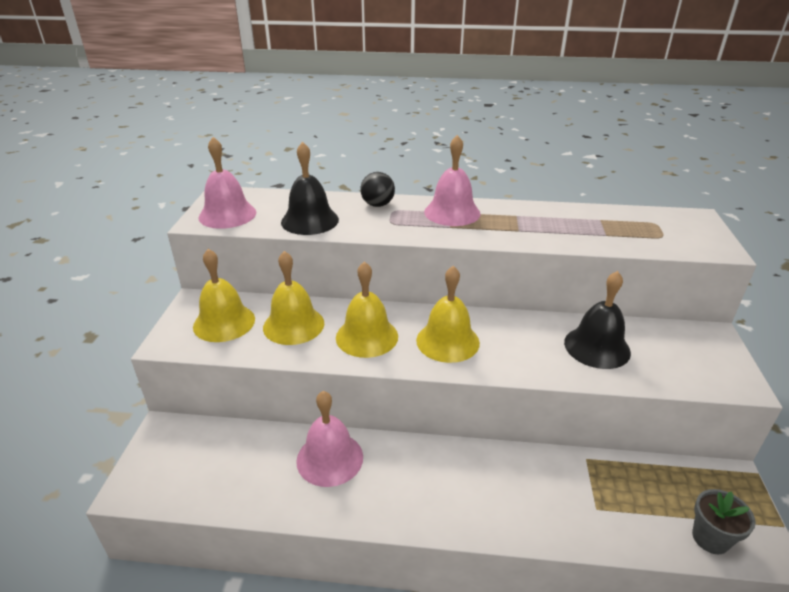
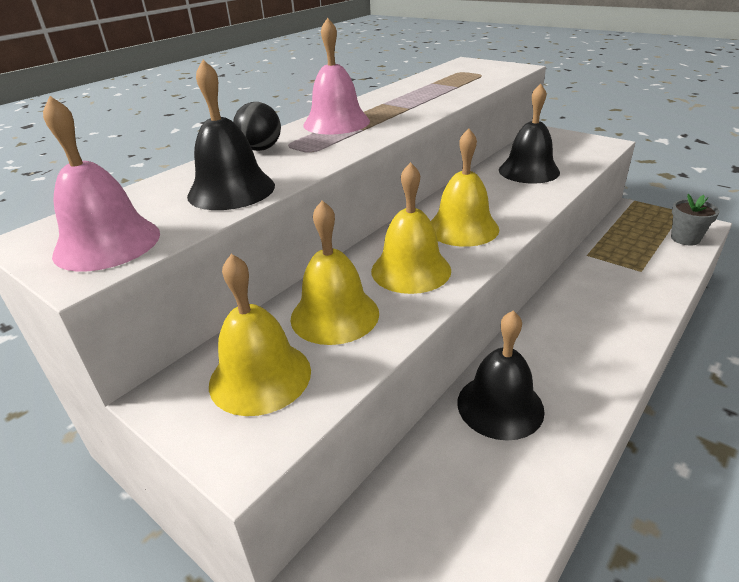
camera: 55 degrees left, 0 degrees up
pink bell [296,391,363,487] -> black bell [457,311,545,441]

